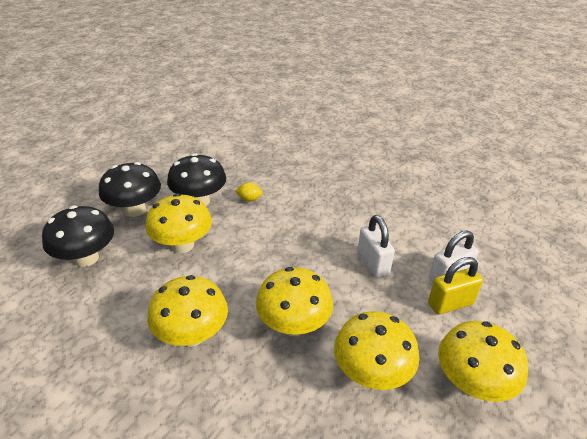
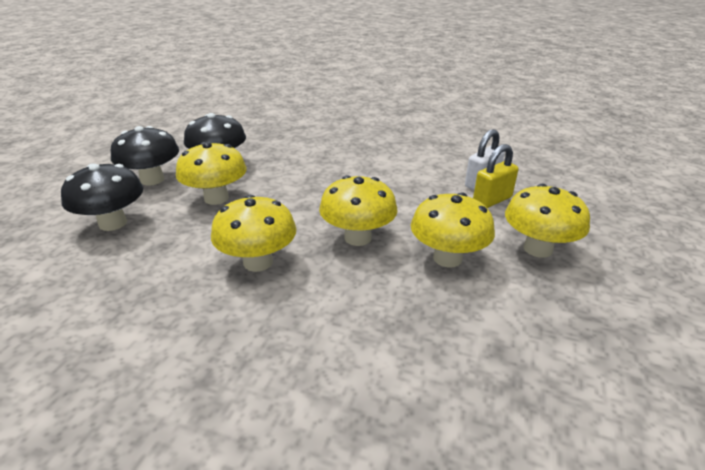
camera: 15 degrees left, 5 degrees down
yellow lemon [235,182,263,201] -> none
white padlock [358,215,395,278] -> none

